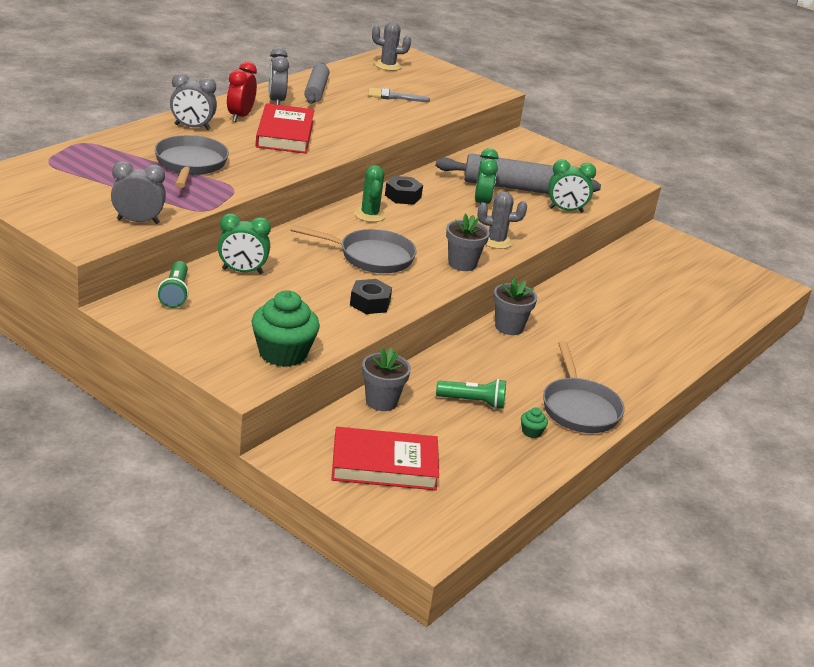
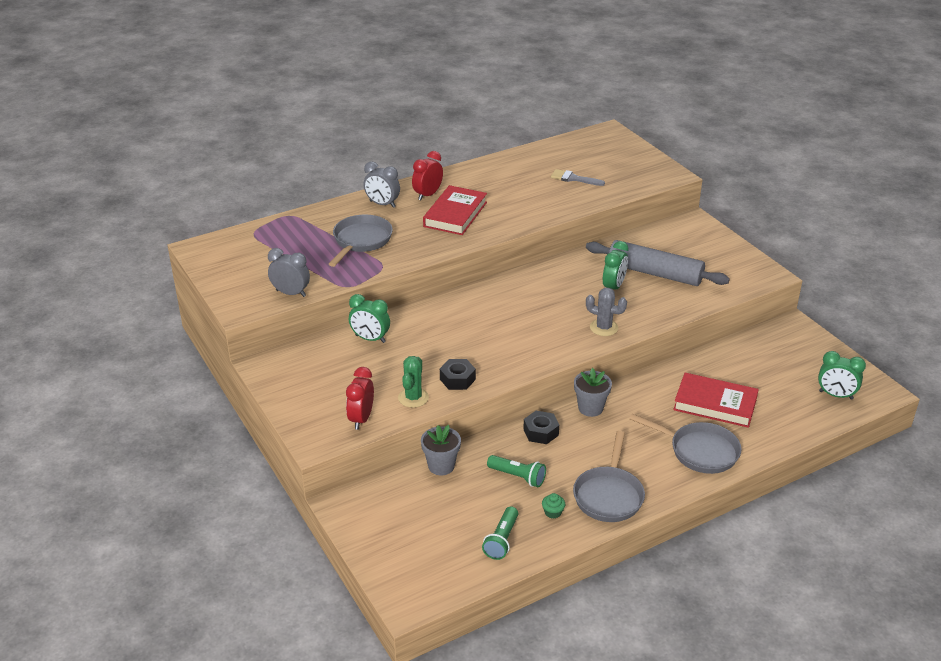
camera: 25 degrees right, 5 degrees up
green flashlight [158,261,189,308] -> green flashlight moved to [482,506,518,560]
green cupcake [251,290,320,367] -> red clock [346,367,374,430]
grey clock [268,47,289,105] -> none
grey pan [291,225,417,273] -> grey pan moved to [630,414,742,474]
grey rolling pin [304,63,329,104] -> none
red book [331,427,439,490] -> red book moved to [673,373,759,428]
green cactus [354,165,386,222] -> green cactus moved to [398,356,429,408]
grey cactus [372,22,411,71] -> none
black nut [385,176,423,205] -> black nut moved to [523,411,559,444]
grey flower pot [446,214,490,271] -> none
green clock [548,160,596,213] -> green clock moved to [818,351,866,400]

